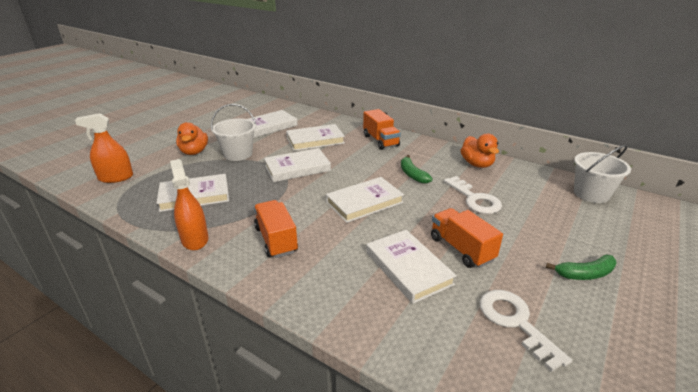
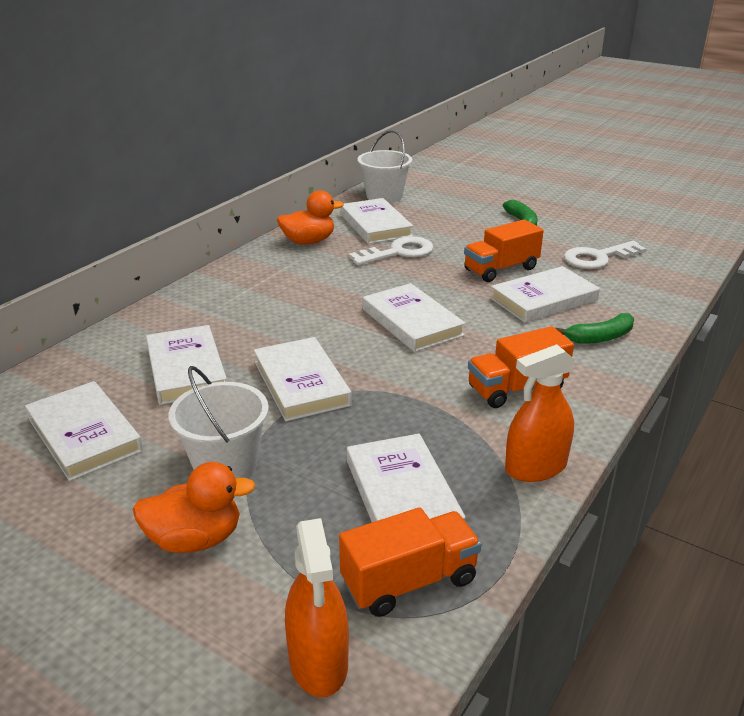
camera: 90 degrees left, 0 degrees up
orange truck [363,109,401,150] -> orange truck moved to [339,507,481,617]
green banana [401,155,433,183] -> green banana moved to [555,313,634,344]
none -> white book [341,198,413,244]

